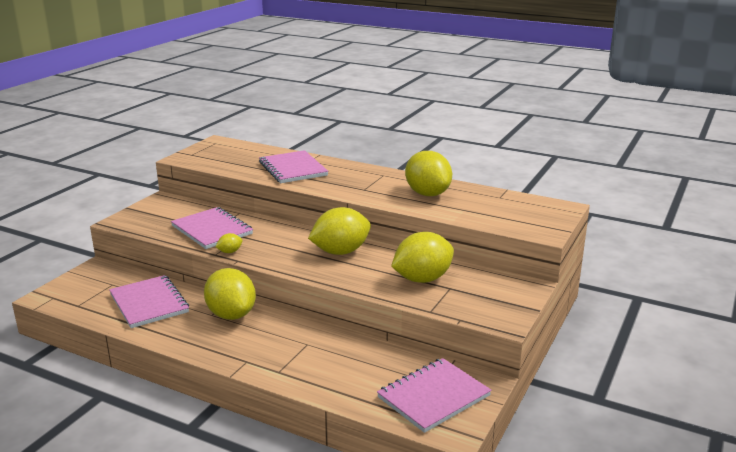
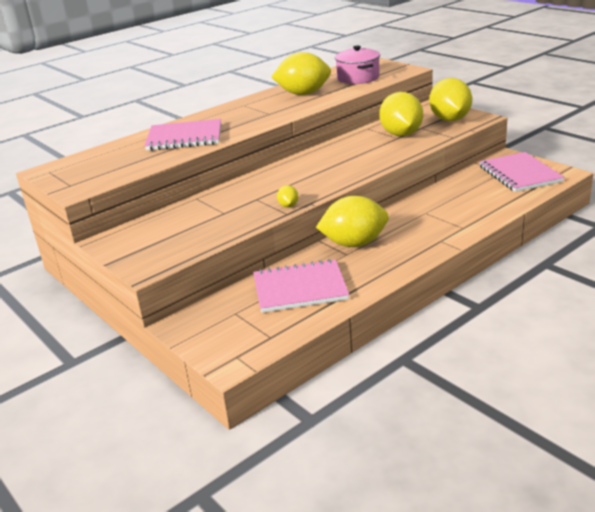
camera: 65 degrees left, 5 degrees up
pink notebook [171,207,253,249] -> none
yellow lemon [308,207,371,255] -> yellow lemon moved to [429,78,472,121]
none -> pink pot [335,46,380,84]

